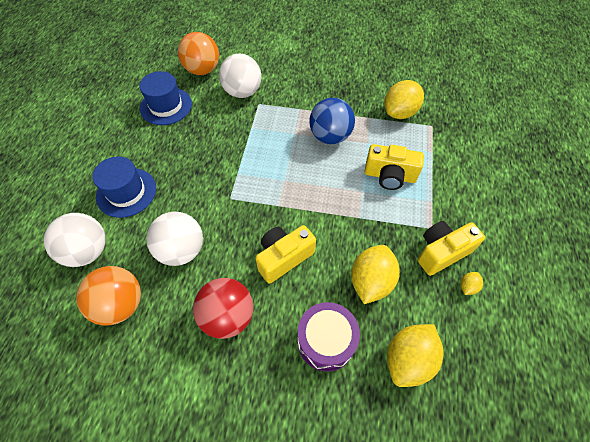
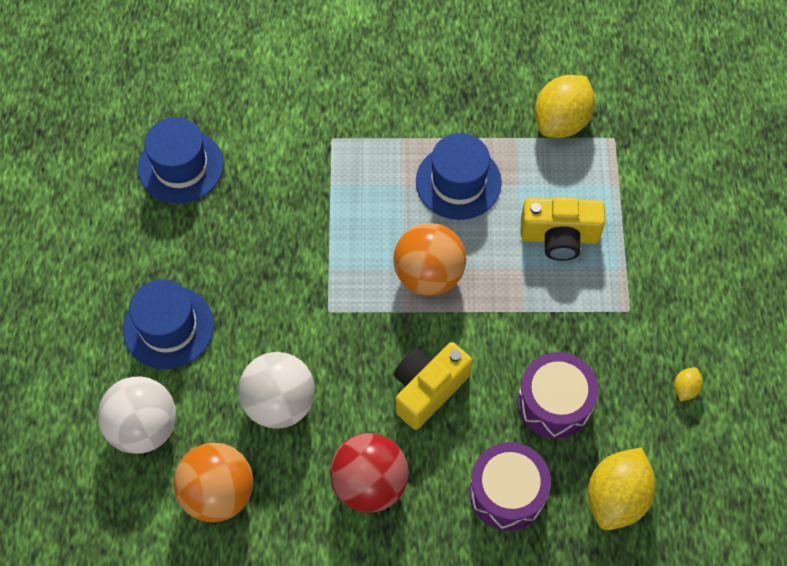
camera: 10 degrees left, 5 degrees up
orange ball [178,32,219,75] -> orange ball moved to [393,223,466,296]
white ball [219,53,261,98] -> none
blue ball [309,98,355,144] -> blue hat [416,133,502,220]
yellow lemon [351,245,400,304] -> purple drum [517,352,598,439]
yellow camera [418,221,485,276] -> none

